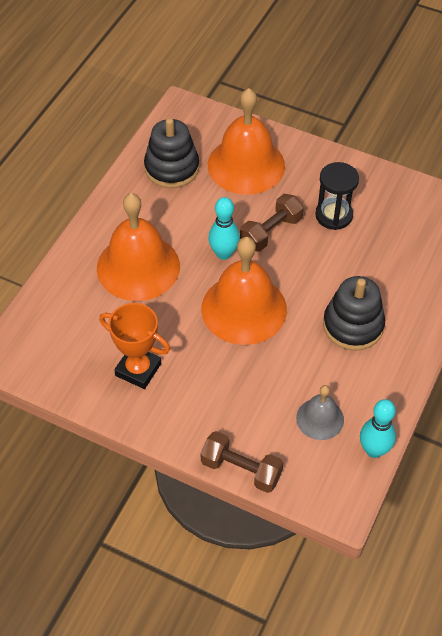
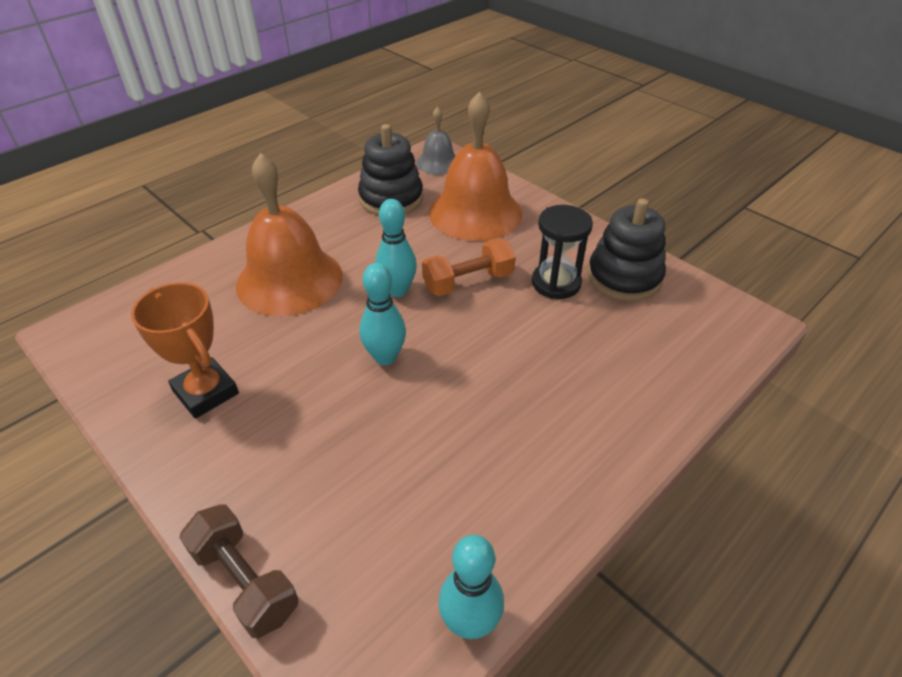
camera: 20 degrees right, 10 degrees down
orange bell [201,237,287,345] -> turquoise bowling pin [359,263,406,365]
brown dumbbell [240,194,304,252] -> orange dumbbell [422,239,515,296]
grey bell [296,385,344,440] -> grey bell moved to [416,107,456,175]
black stacking toy [323,276,385,351] -> black stacking toy moved to [588,198,666,301]

